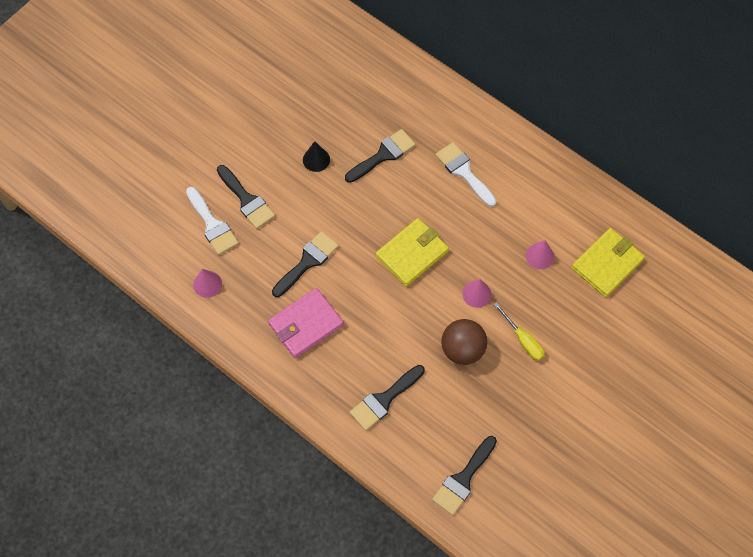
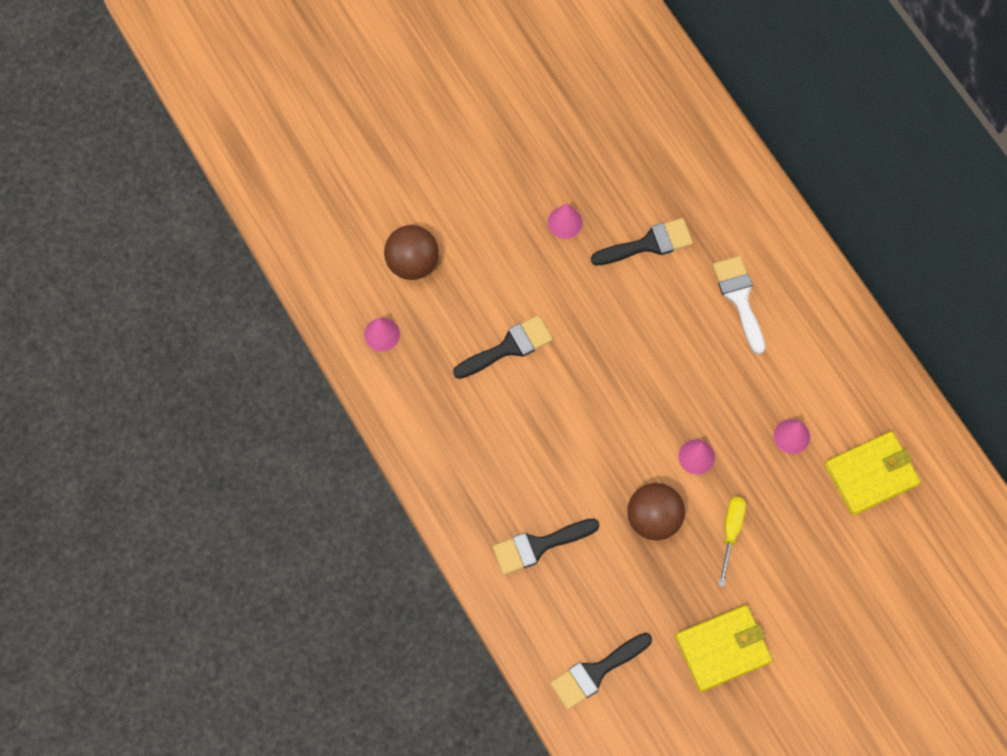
camera: 20 degrees right, 5 degrees up
white brush [186,187,239,255] -> brown ball [384,225,439,280]
black brush [217,165,275,229] -> none
pink wallet [268,288,344,358] -> none
black cone [303,141,330,172] -> pink cone [548,203,583,239]
yellow wallet [376,218,449,287] -> yellow wallet moved to [675,605,772,692]
yellow screwdriver [494,303,545,361] -> yellow screwdriver turned 150 degrees counterclockwise [718,497,746,587]

